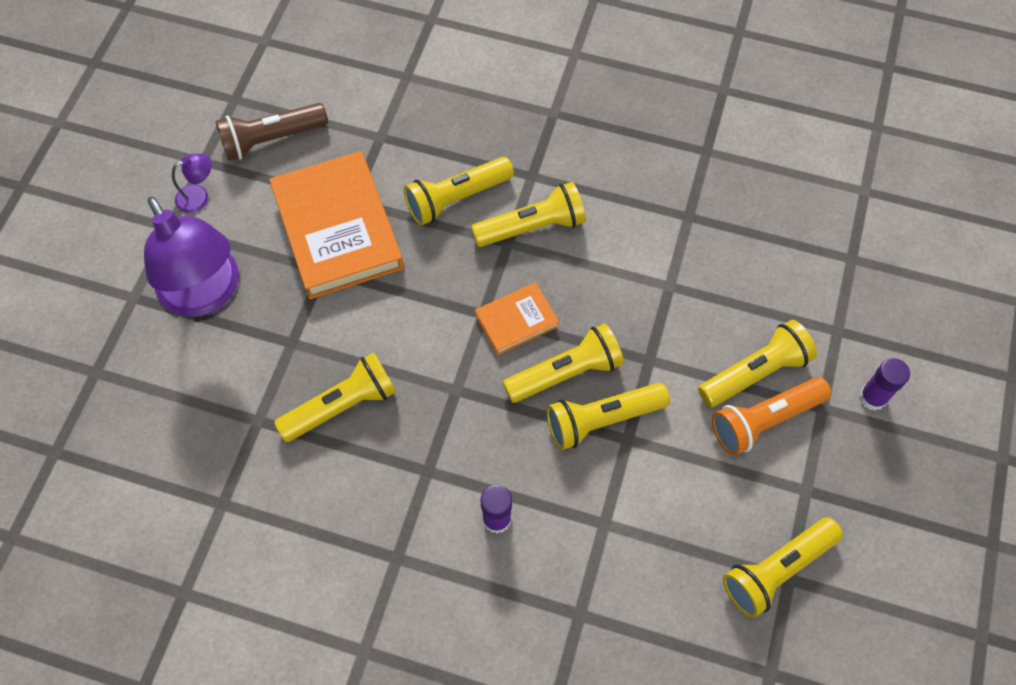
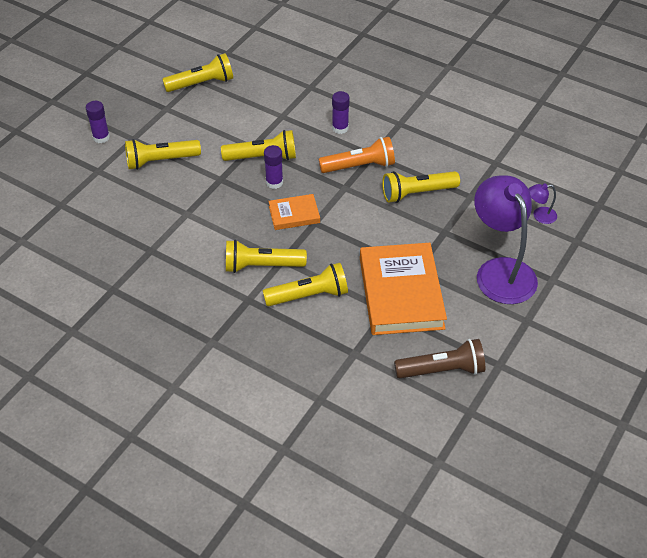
camera: 165 degrees left, 15 degrees down
purple lamp [172,153,211,213] -> purple lamp moved to [528,183,557,224]
yellow flashlight [503,323,624,403] -> purple glue stick [264,145,283,189]
orange flashlight [712,377,831,455] -> orange flashlight moved to [319,137,395,173]

